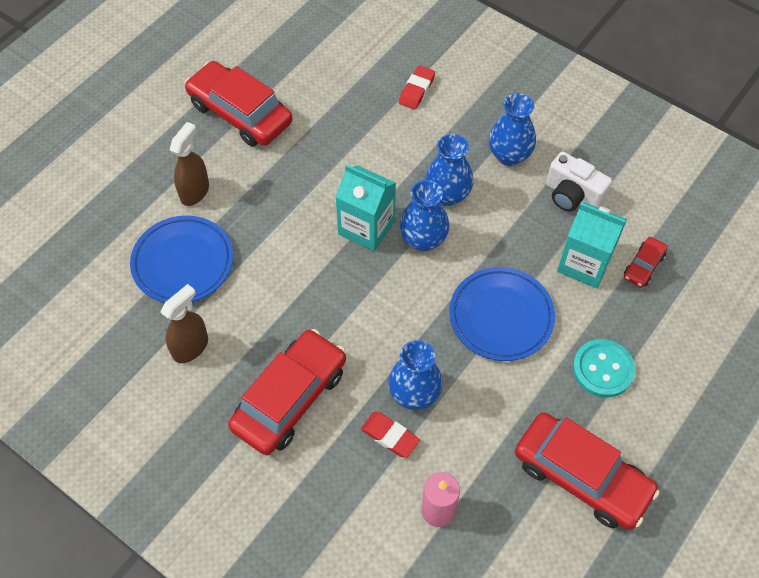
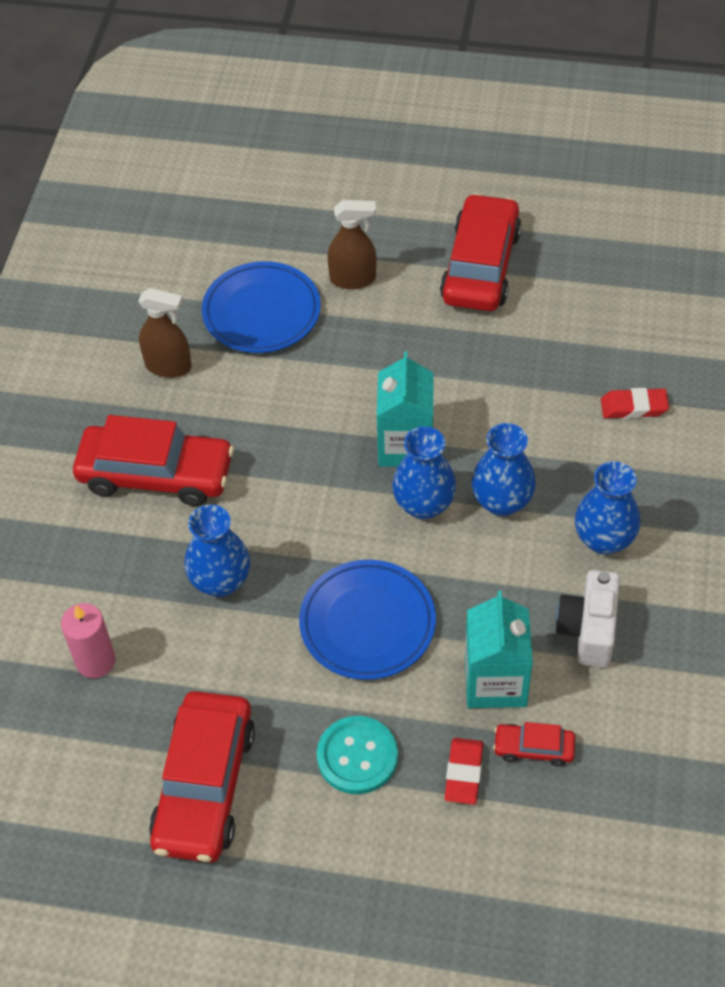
camera: 65 degrees right, 5 degrees down
red eraser [361,412,420,458] -> red eraser moved to [444,738,483,804]

